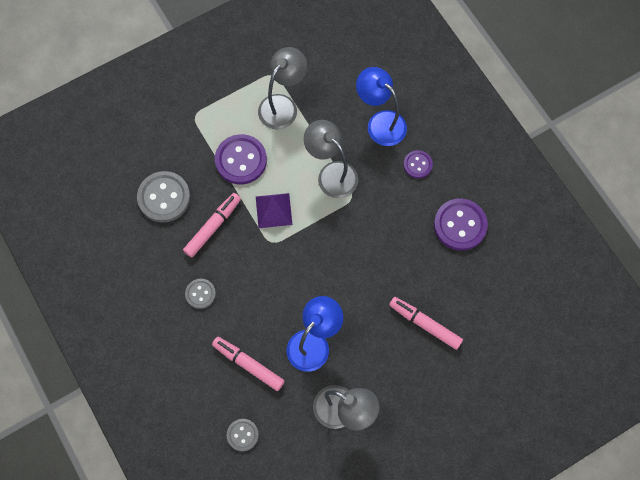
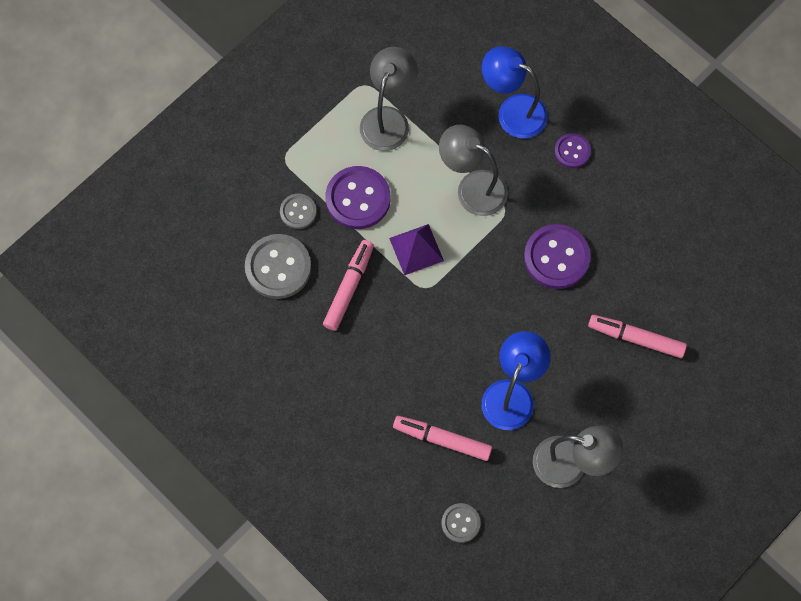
camera: 15 degrees left, 0 degrees up
grey button [185,279,216,309] -> grey button moved to [280,194,317,229]
purple button [434,198,488,251] -> purple button moved to [524,224,591,289]

